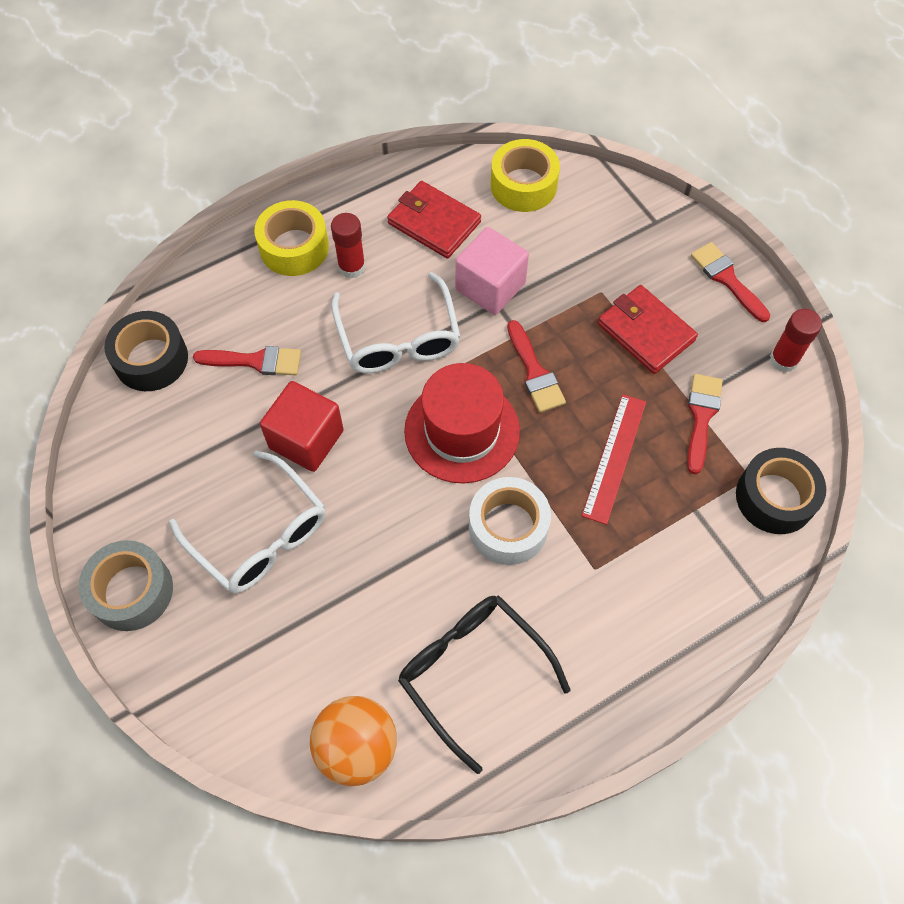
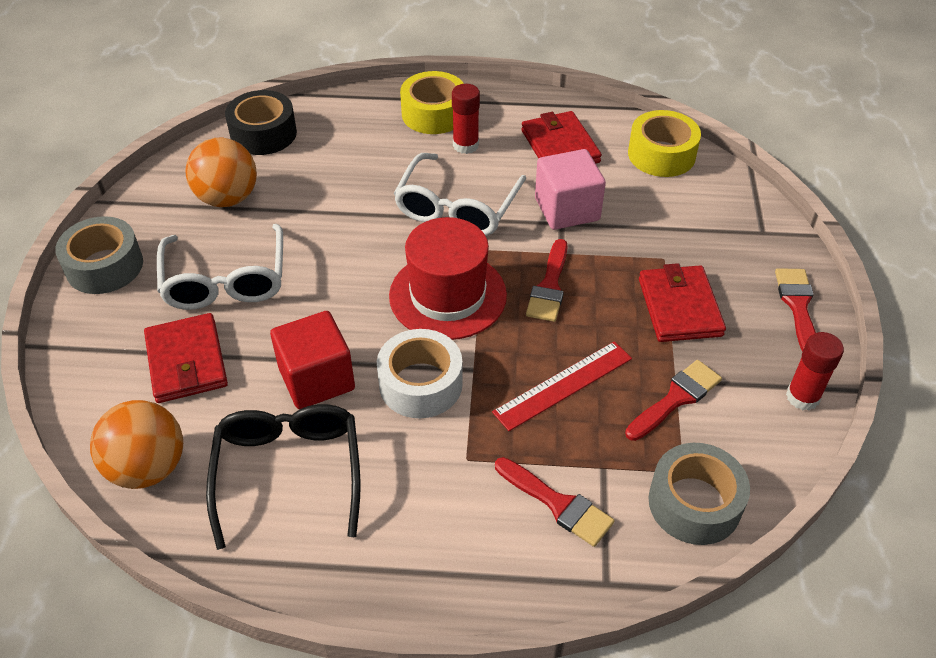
camera: 35 degrees right, 15 degrees down
red brush [193,346,301,376] -> red brush moved to [495,457,615,547]
red cube [260,381,344,472] -> red cube moved to [270,311,355,409]
black tape [736,448,826,534] -> grey tape [649,443,750,545]
none -> red wallet [144,313,228,403]
none -> orange ball [185,138,257,207]

